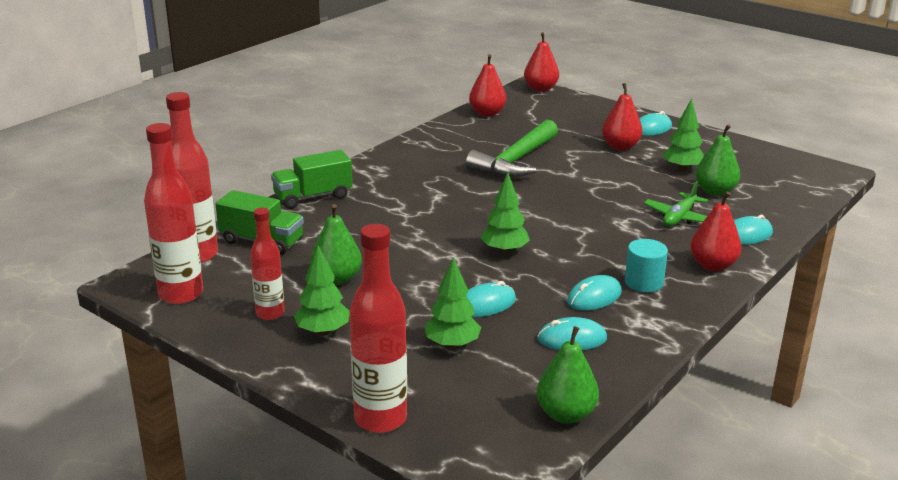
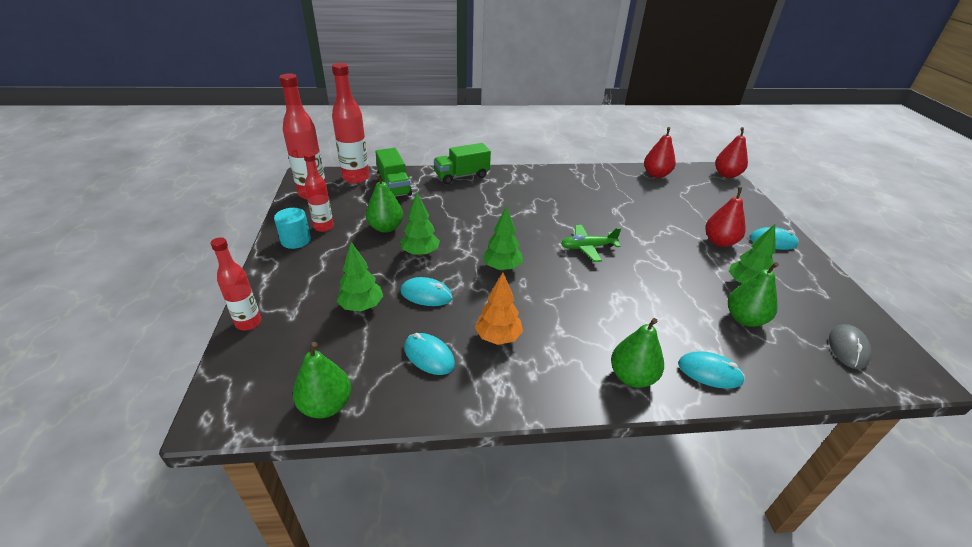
camera: 45 degrees right, 10 degrees up
green truck [271,150,353,209] -> green truck turned 45 degrees counterclockwise [434,143,491,184]
green tree [294,245,350,336] -> green tree moved to [400,193,440,256]
red bottle [349,224,407,433] -> red bottle [211,237,261,330], size x0.63
green hammer [466,120,558,178] -> none
turquoise mouse [567,275,622,311] -> orange tree [475,273,523,345]
turquoise cylinder [625,239,668,292] -> turquoise cylinder moved to [274,208,311,249]
green plane [644,181,708,226] -> green plane moved to [561,225,621,262]
red pear [690,192,742,271] -> green pear [611,318,664,388]
none -> grey mouse [829,324,872,369]

